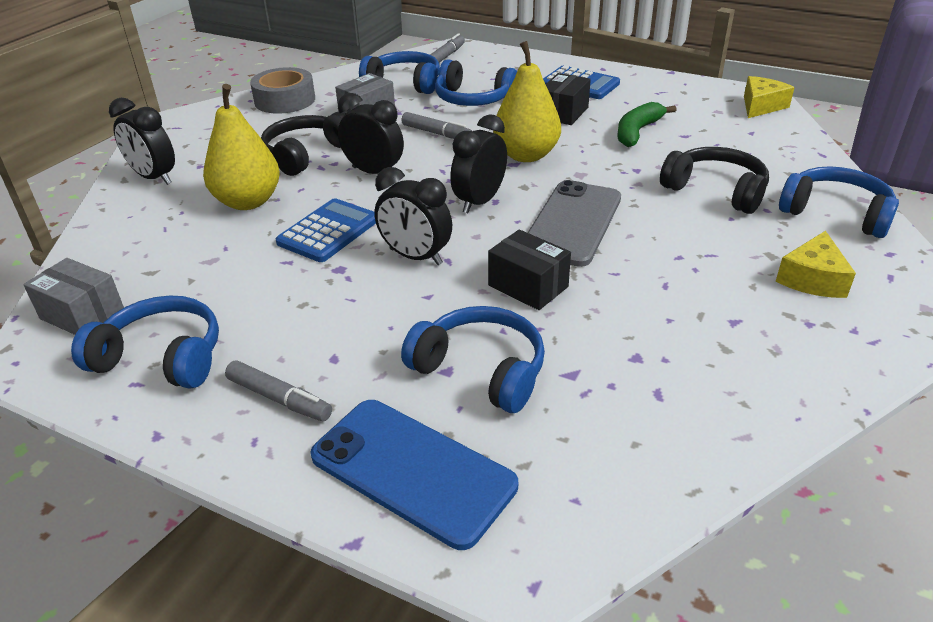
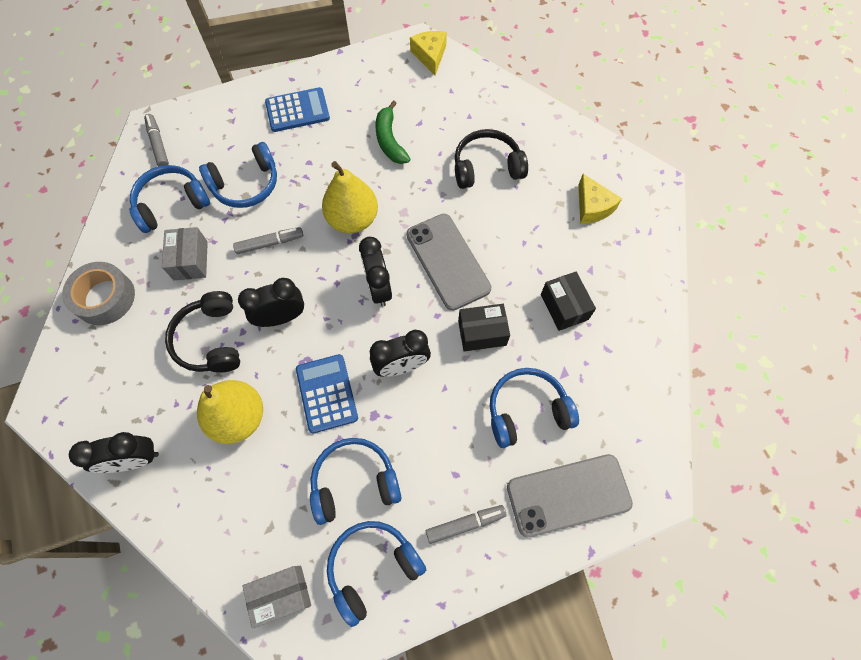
camera: 50 degrees left, 30 degrees up
blue phone [310,400,518,550] -> grey phone [507,454,633,538]
black box [546,73,591,125] -> black box moved to [541,272,596,331]
blue headphones [779,166,899,238] -> blue headphones moved to [310,438,402,525]

